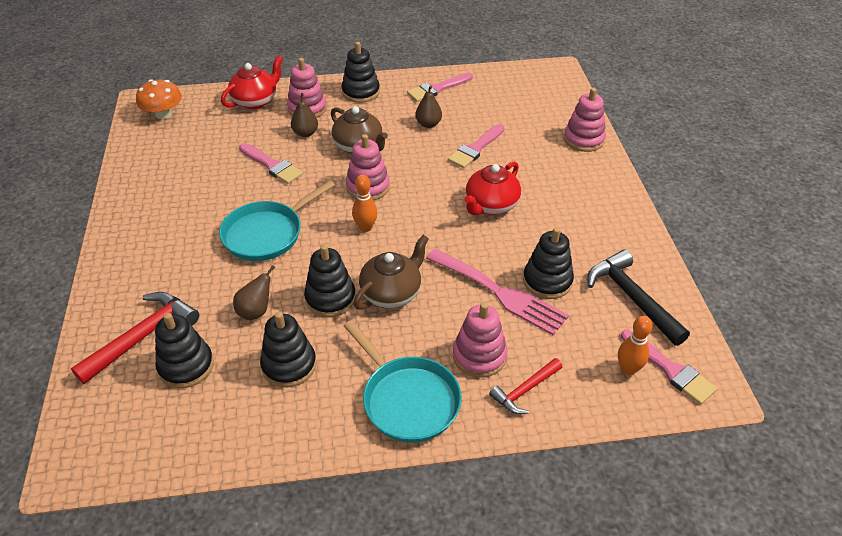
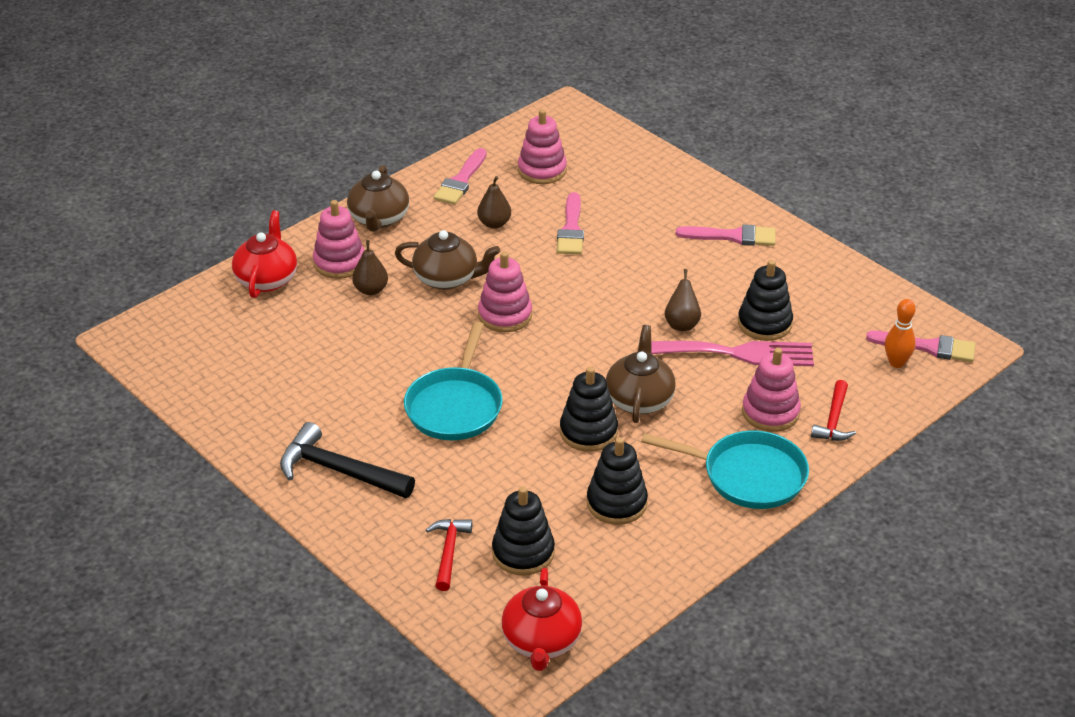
camera: 35 degrees left, 5 degrees down
red hammer [71,292,199,384] -> red hammer [426,519,472,591], size x0.61
orange mushroom [136,79,182,119] -> none
brown pear [233,265,275,320] -> brown pear moved to [665,269,701,331]
pink brush [239,143,303,184] -> pink brush moved to [675,224,776,246]
black stacking toy [341,42,380,103] -> brown teapot [347,165,409,232]
orange bowling pin [352,174,378,232] -> none
red teapot [464,161,521,215] -> red teapot moved to [501,568,582,671]
pink stacking toy [564,88,606,152] -> pink stacking toy moved to [518,109,567,184]
black hammer [587,250,690,346] -> black hammer moved to [280,422,415,498]

